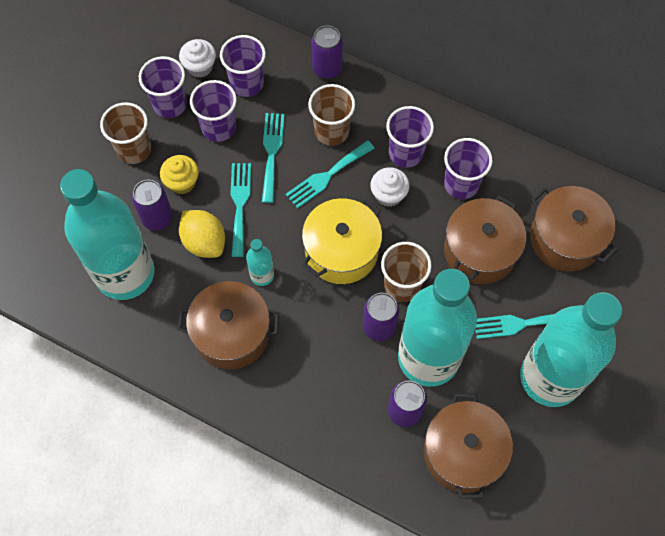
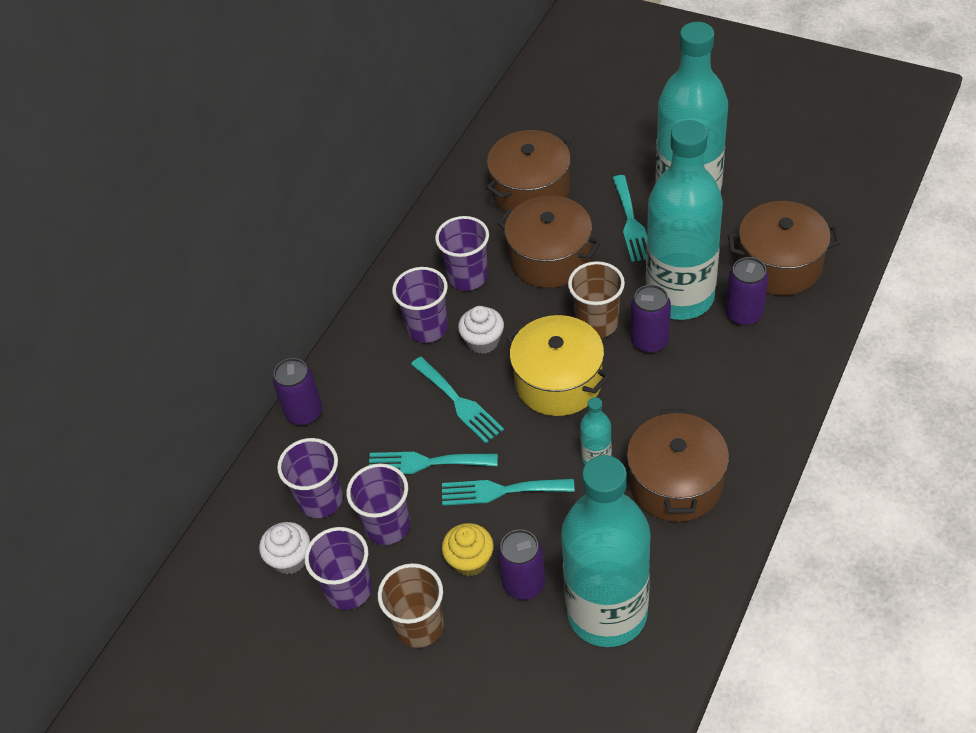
camera: 85 degrees left, 15 degrees down
yellow lemon [179,210,225,258] -> none
brown cup [308,84,355,146] -> none

